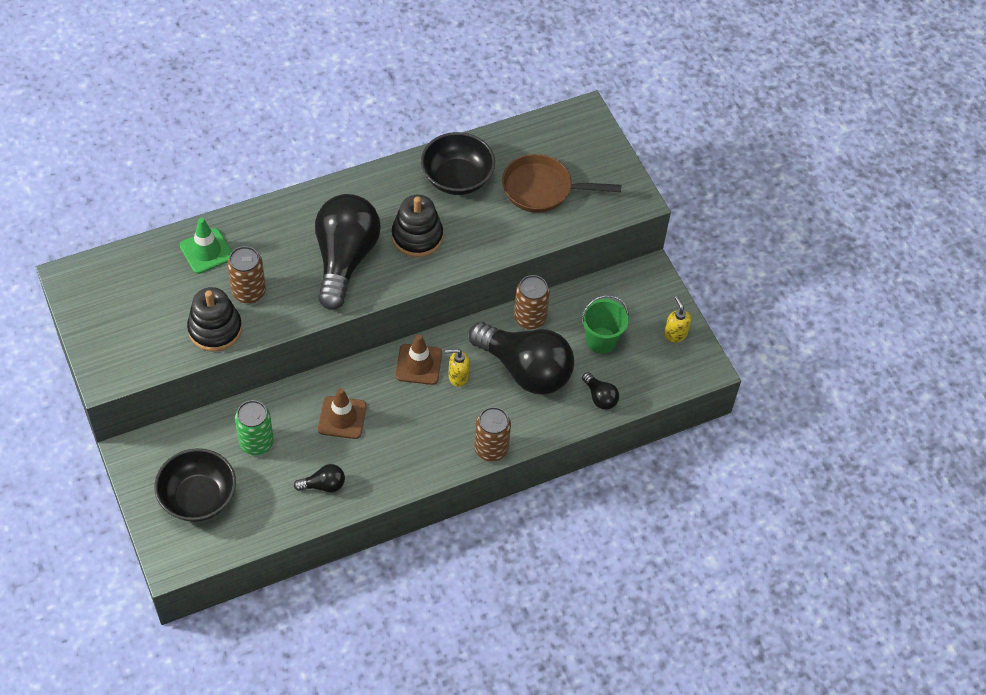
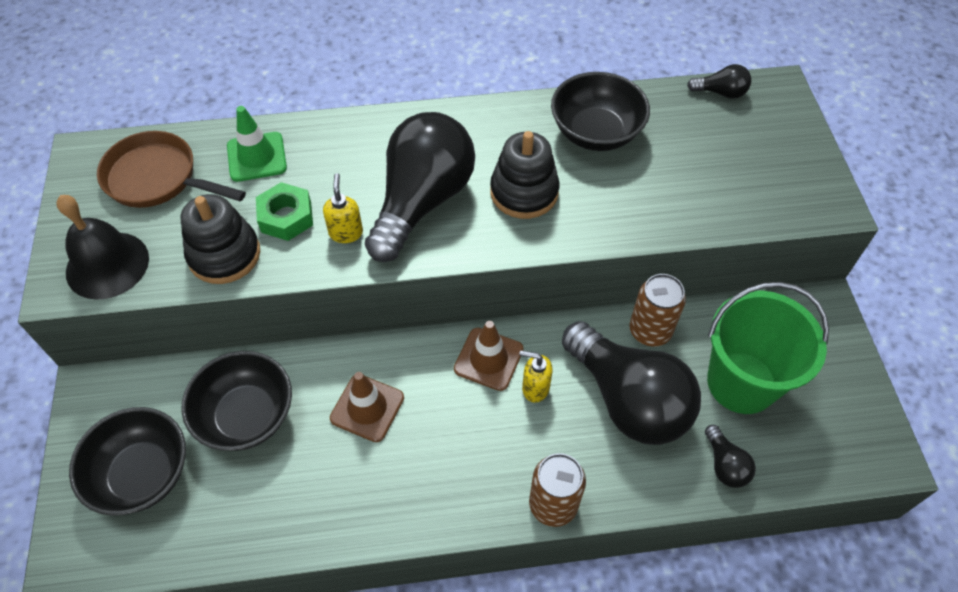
camera: 20 degrees right, 0 degrees up
brown can [227,246,266,304] -> green nut [256,182,313,241]
green can [235,400,274,455] -> black bowl [181,351,292,451]
black light bulb [294,464,345,492] -> black light bulb moved to [687,64,751,99]
brown pan [502,154,621,213] -> brown pan moved to [97,131,246,208]
green bucket [581,295,629,354] -> green bucket [707,282,829,414], size x1.62
yellow soap dispenser [664,296,691,342] -> yellow soap dispenser moved to [323,173,363,243]
none -> black bell [56,195,149,300]

